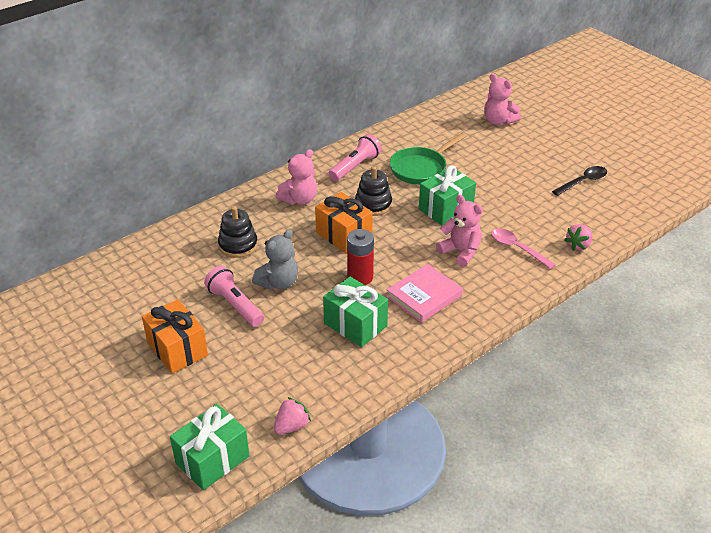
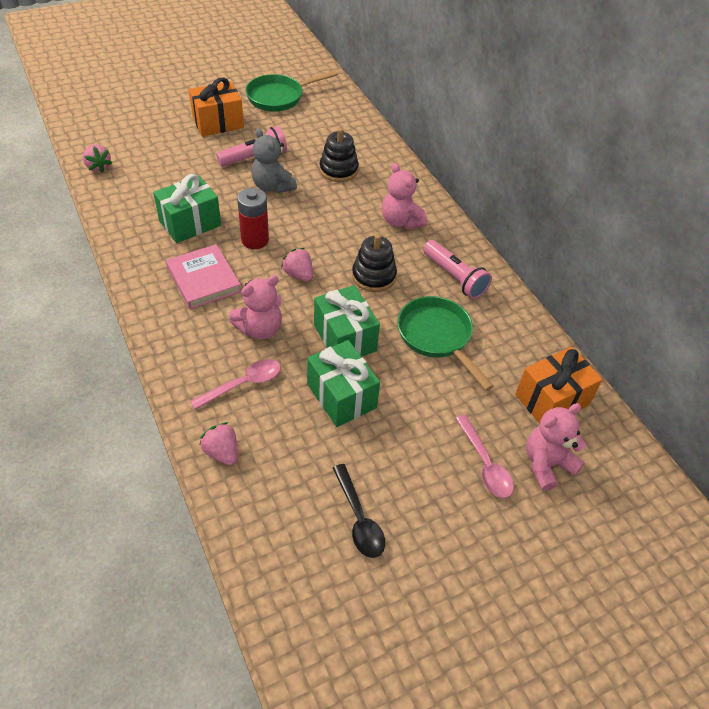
camera: 100 degrees right, 10 degrees up
green gift [170,404,250,490] -> green gift moved to [307,340,380,427]
orange gift [315,192,373,254] -> orange gift moved to [515,347,603,423]
none -> green pan [245,70,338,112]
none -> pink strawberry [281,248,313,282]
none -> pink spoon [455,415,514,498]

